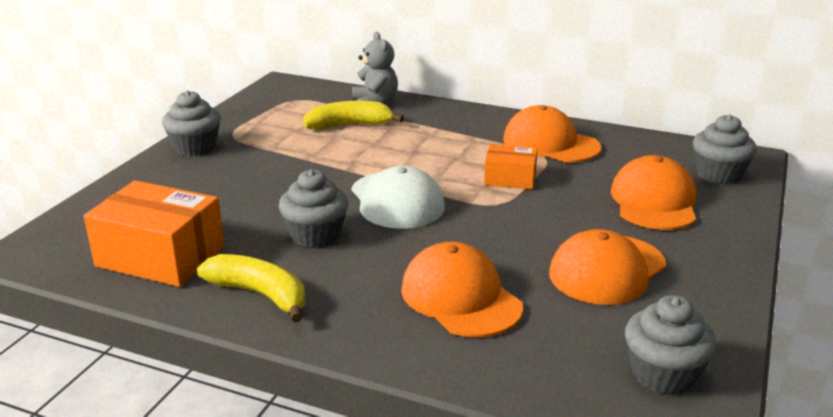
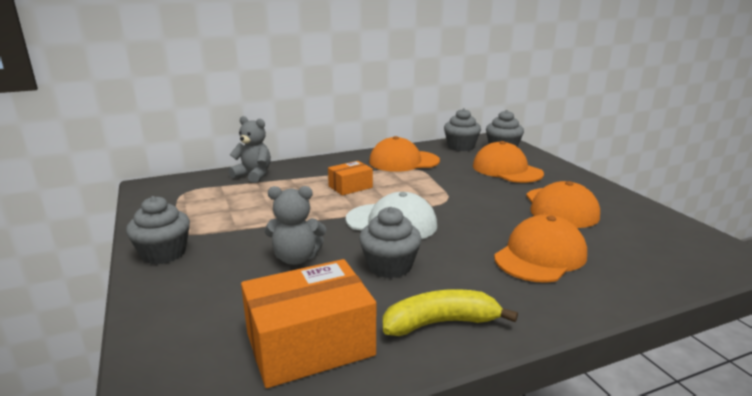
camera: 45 degrees left, 5 degrees down
yellow banana [303,101,404,130] -> none
orange cap [401,242,523,338] -> orange cap turned 120 degrees clockwise [494,215,587,283]
orange box [484,144,538,189] -> orange box moved to [328,161,373,195]
grey cupcake [625,295,716,395] -> grey cupcake moved to [444,108,481,151]
none -> grey teddy bear [265,186,326,265]

